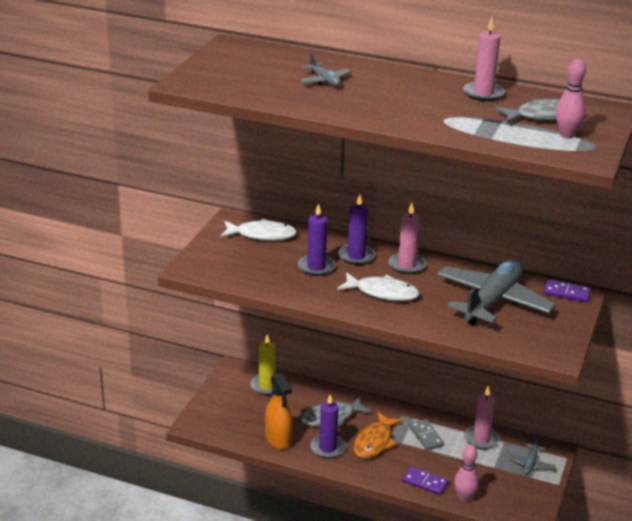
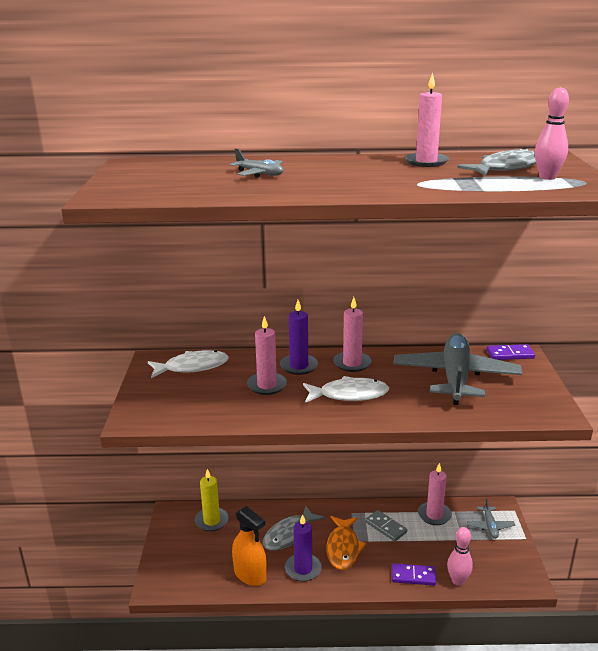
camera: 20 degrees left, 5 degrees down
purple candle [298,204,335,276] -> pink candle [247,316,287,395]

